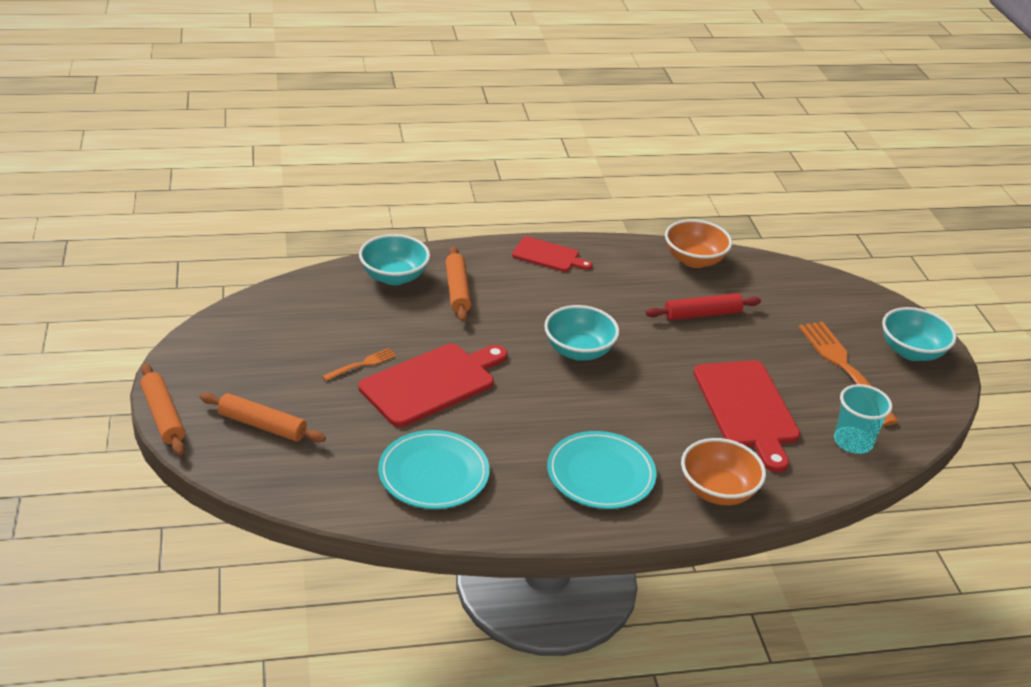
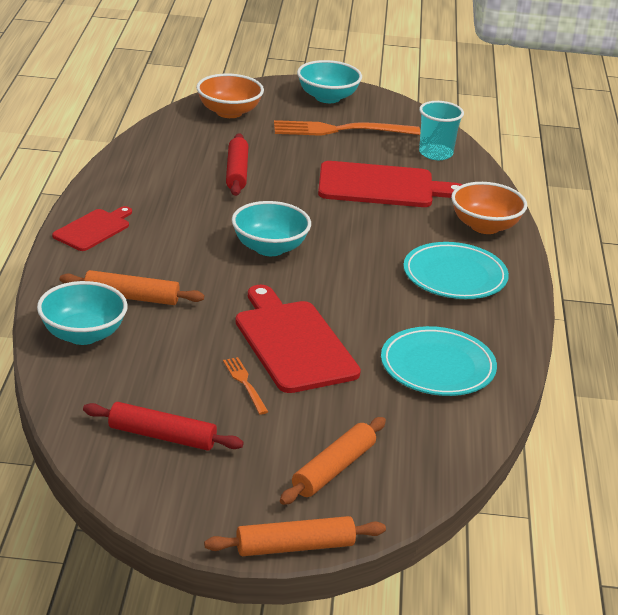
camera: 75 degrees left, 5 degrees down
orange bowl [665,219,732,268] -> orange bowl moved to [196,74,264,118]
none -> red rolling pin [83,402,244,451]

